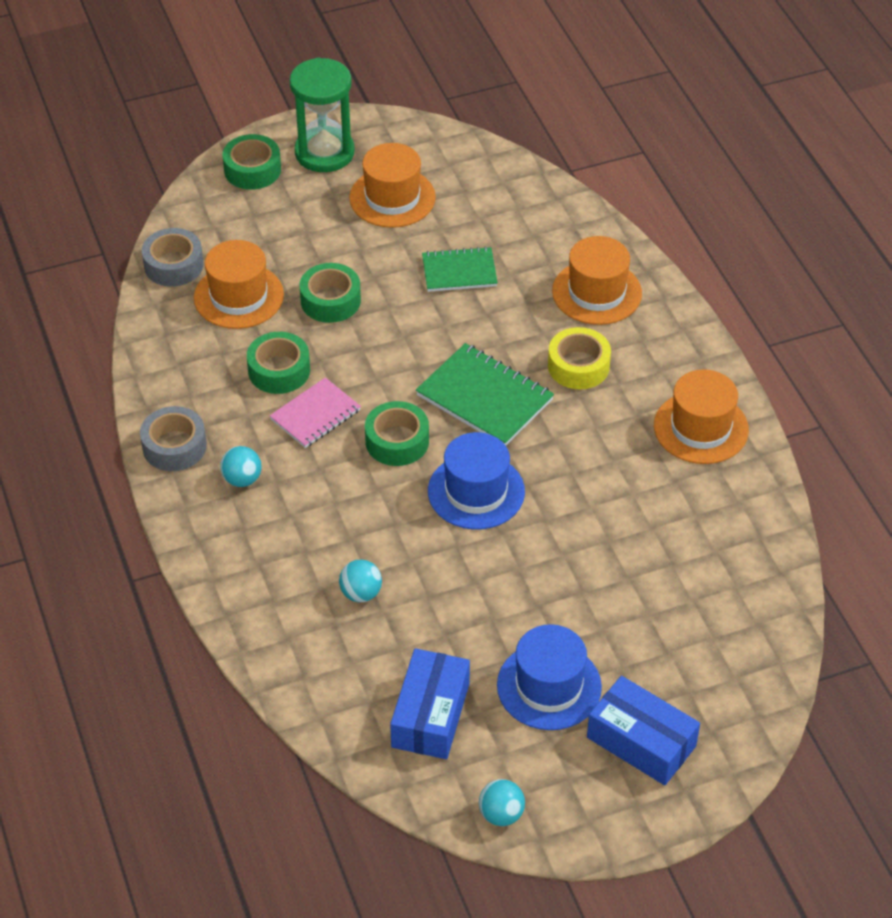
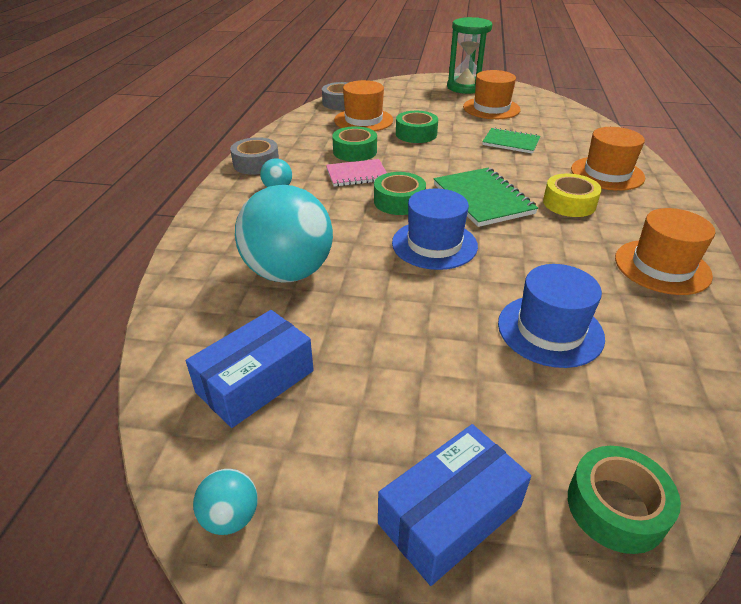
camera: 30 degrees right, 10 degrees down
green tape [223,134,281,190] -> green tape moved to [568,446,681,554]
turquoise ball [339,560,382,602] -> turquoise ball [235,185,333,283], size x2.38
blue hat [497,624,602,730] -> blue hat moved to [498,264,605,368]
blue box [587,676,700,785] -> blue box turned 75 degrees clockwise [378,424,531,586]

